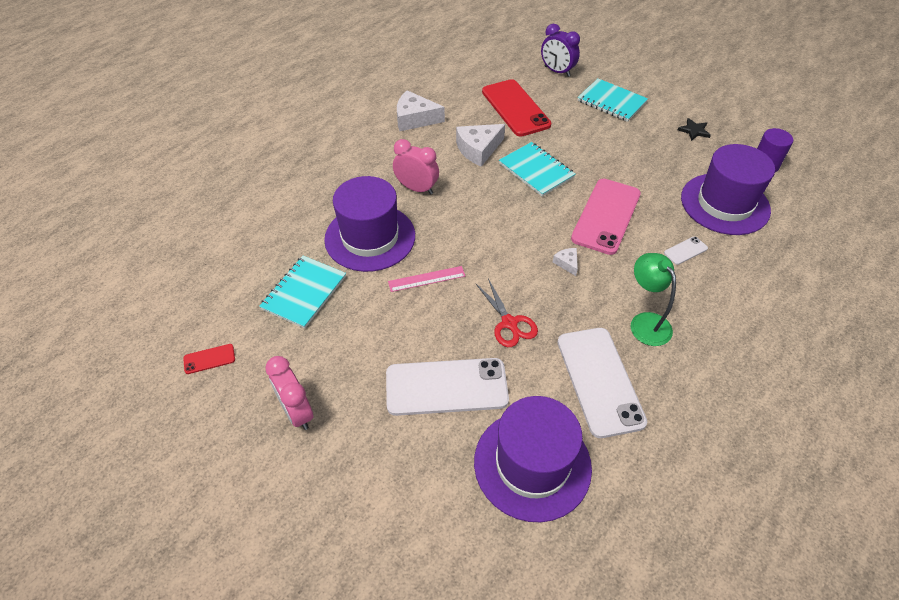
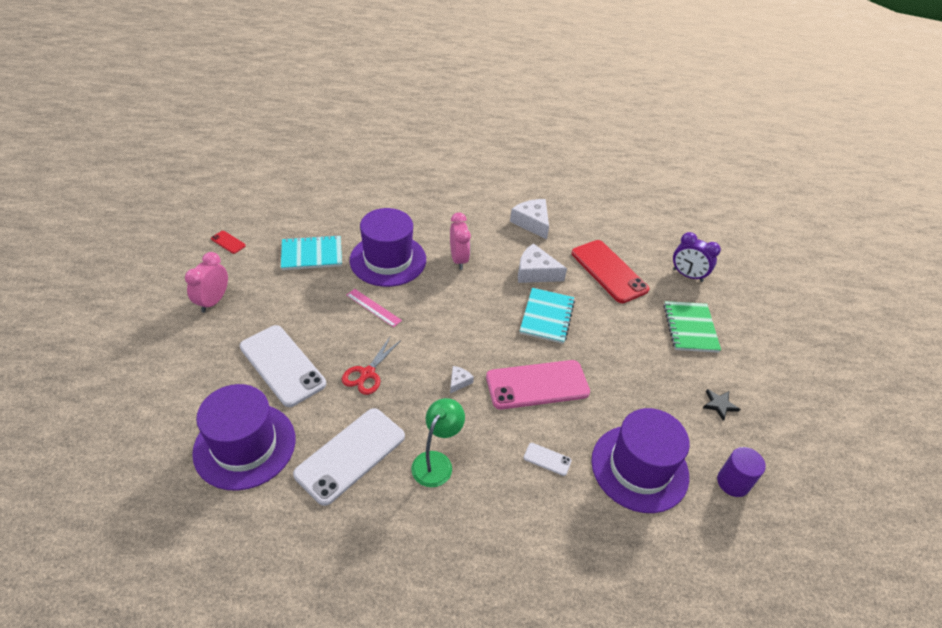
camera: 50 degrees right, 5 degrees down
red phone [482,79,552,136] -> red phone turned 60 degrees counterclockwise [571,240,649,303]
purple clock [541,24,580,77] -> purple clock turned 60 degrees counterclockwise [673,232,721,282]
turquoise notebook [577,78,648,122] -> green notebook [663,301,721,353]

